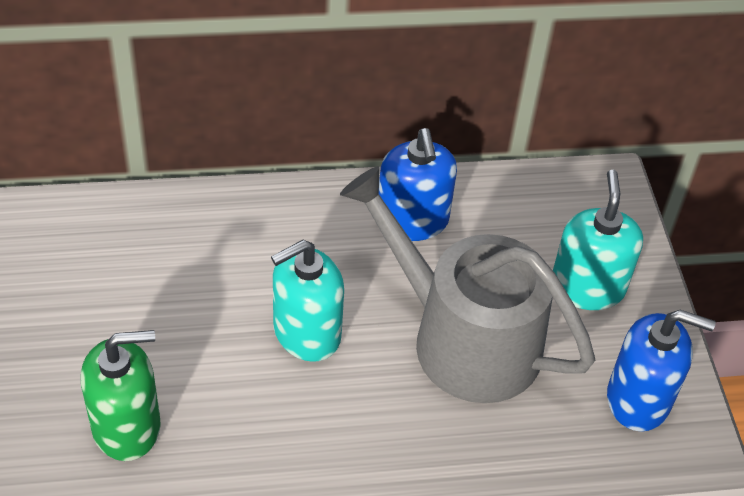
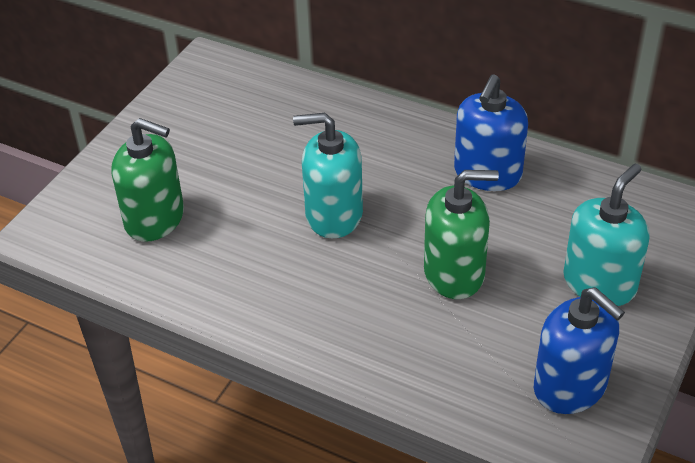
camera: 40 degrees right, 5 degrees down
grey watering can [340,166,595,403] -> green soap dispenser [424,170,499,299]

